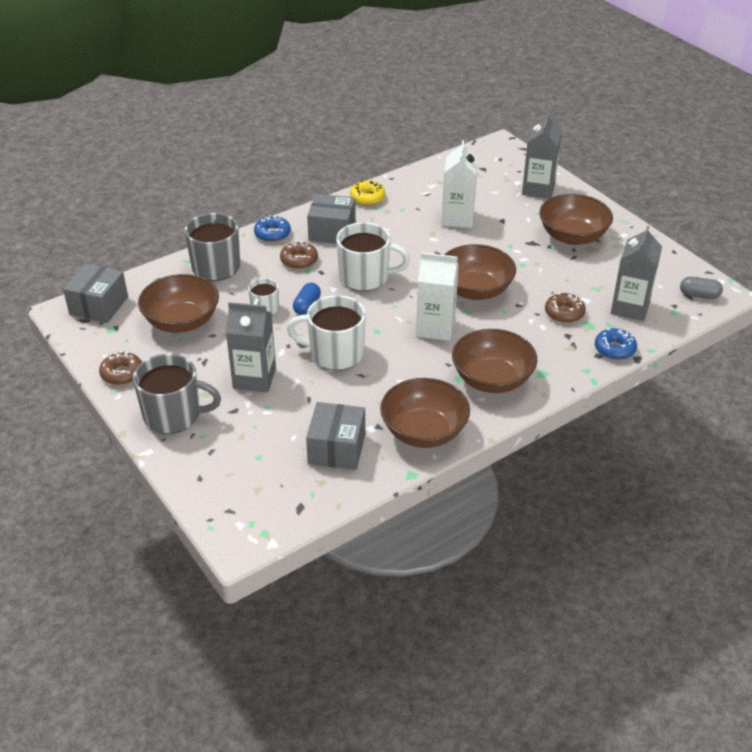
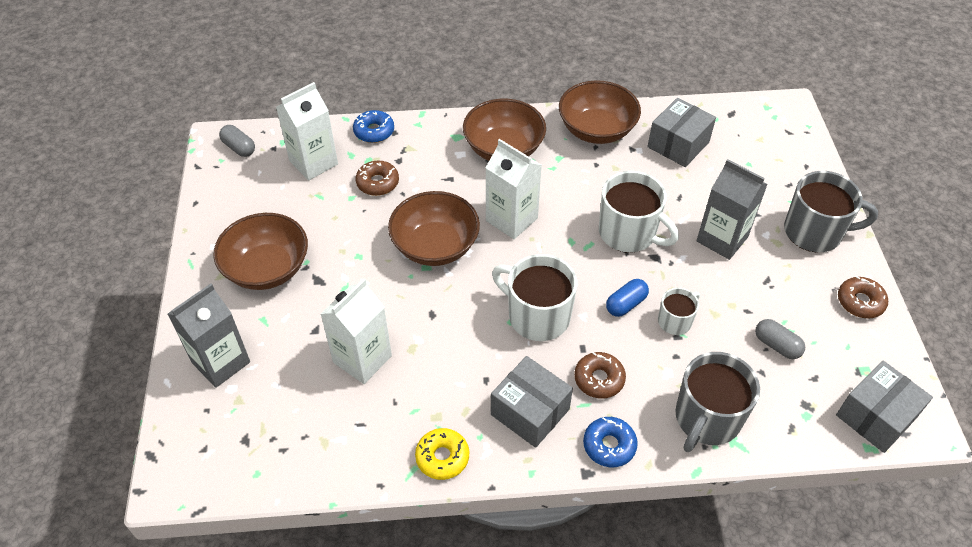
camera: 150 degrees left, 10 degrees up
grey mug [133,354,221,434] -> grey mug turned 150 degrees clockwise [784,171,878,252]
brown bowl [138,274,219,333] -> grey capsule [755,319,805,359]
grey carton [611,225,662,321] -> white carton [276,82,338,181]

